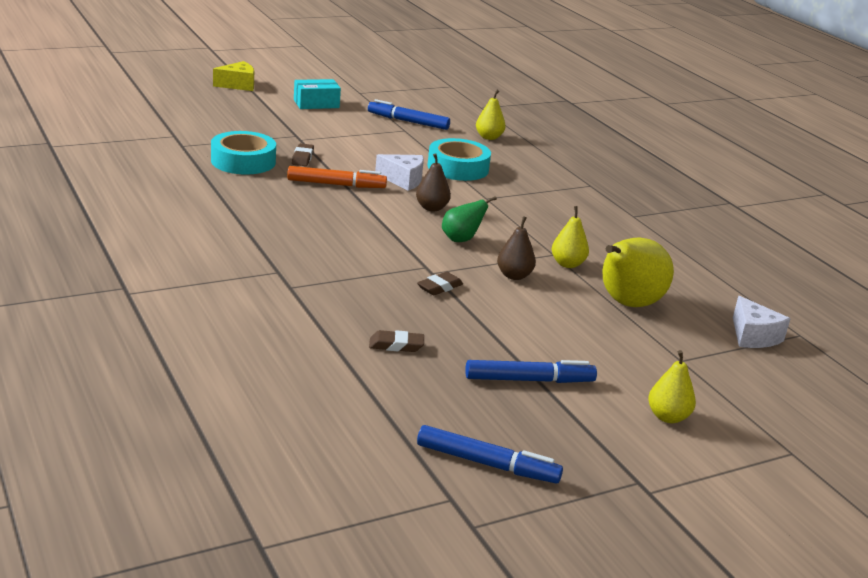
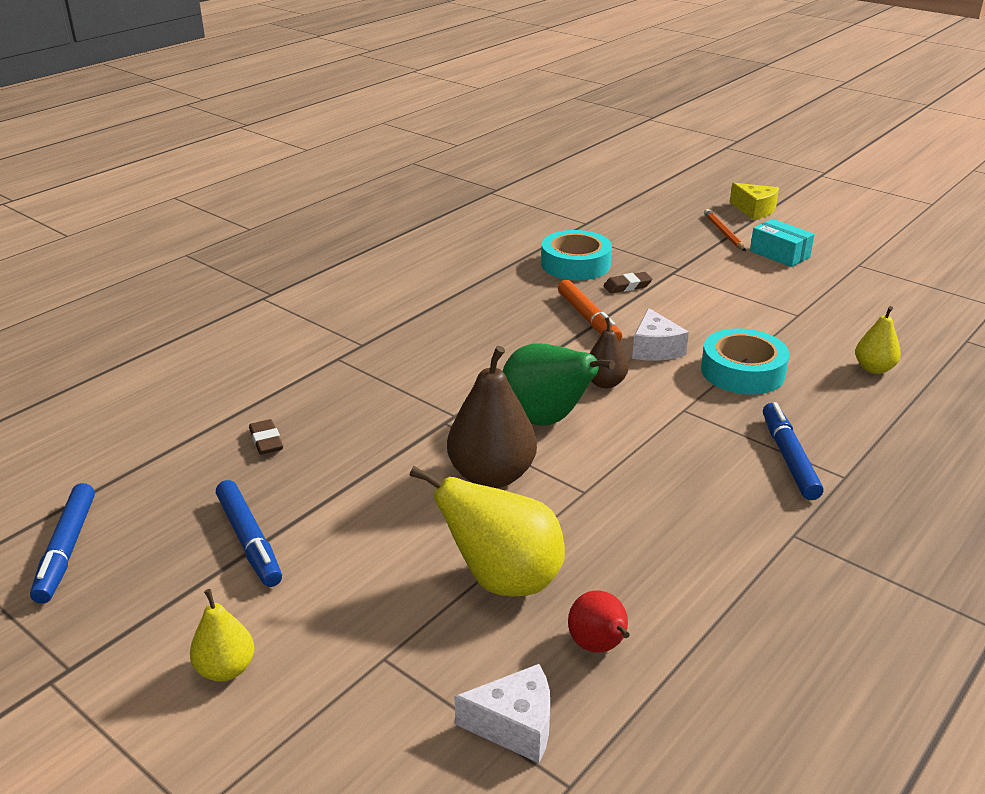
camera: 70 degrees right, 5 degrees up
blue marker [368,99,450,130] -> blue marker moved to [763,402,824,500]
brown eraser [417,272,463,295] -> none
green pear [442,196,497,242] -> green pear [503,344,615,426], size x1.79
brown pear [497,216,536,280] -> brown pear [447,346,537,488], size x1.79
yellow pear [552,206,589,268] -> none
white cheese [733,296,791,348] -> white cheese turned 135 degrees counterclockwise [455,664,550,763]
none -> red pear [568,590,630,653]
none -> orange pencil [704,209,746,251]

